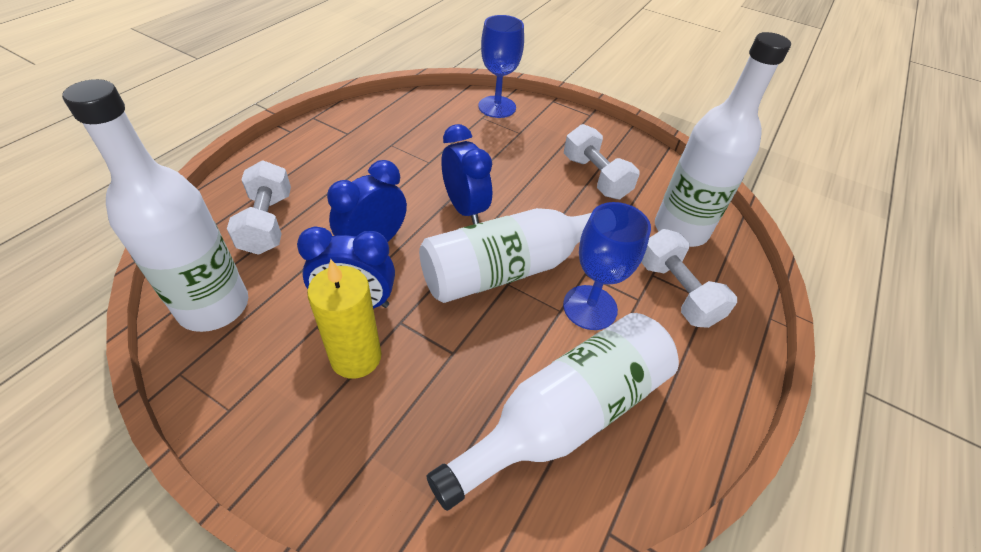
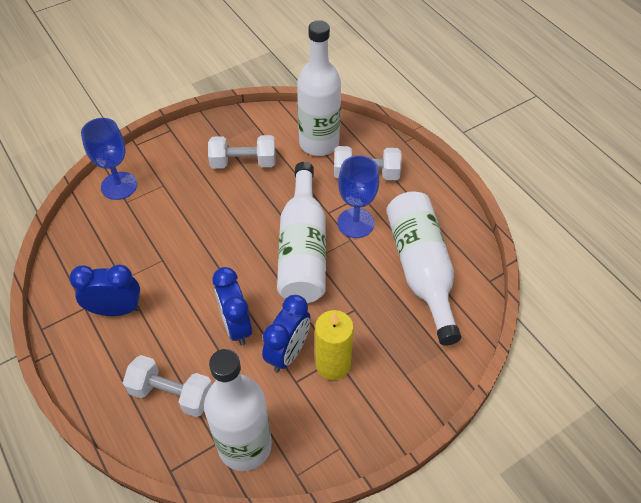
camera: 60 degrees left, 5 degrees up
blue clock [441,124,492,225] -> blue clock moved to [69,265,140,316]

